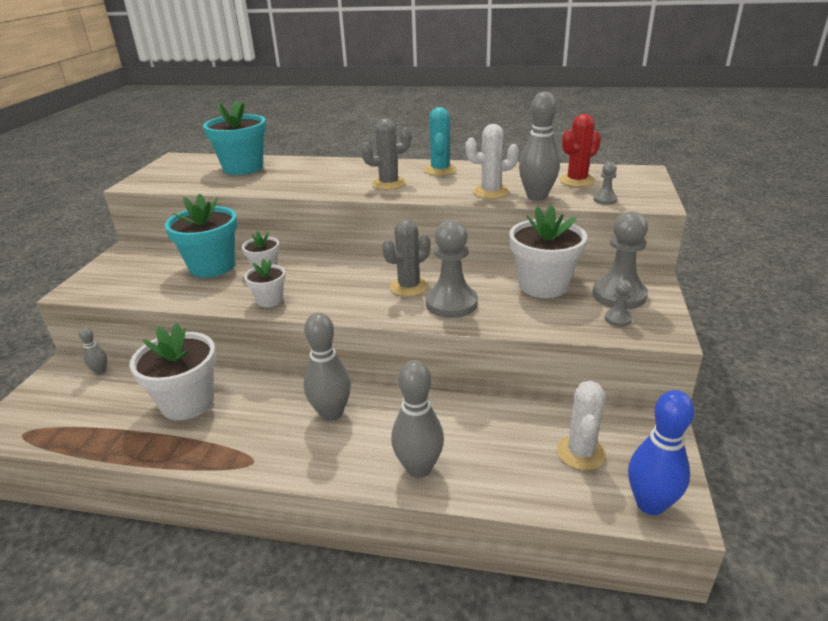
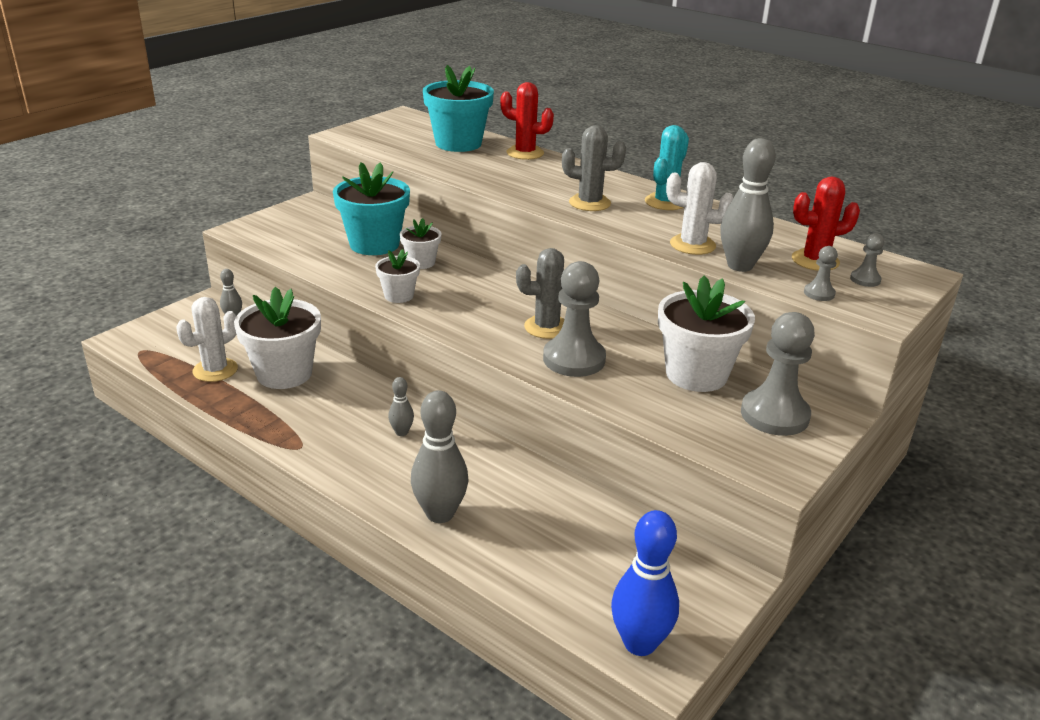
camera: 25 degrees right, 0 degrees up
grey bowling pin [304,312,351,421] -> grey bowling pin [388,377,414,436], size x0.50
white cactus [557,381,606,470] -> white cactus moved to [176,297,238,382]
grey pawn [605,280,632,327] -> grey pawn moved to [850,233,884,287]
none -> red cactus [500,82,554,160]

